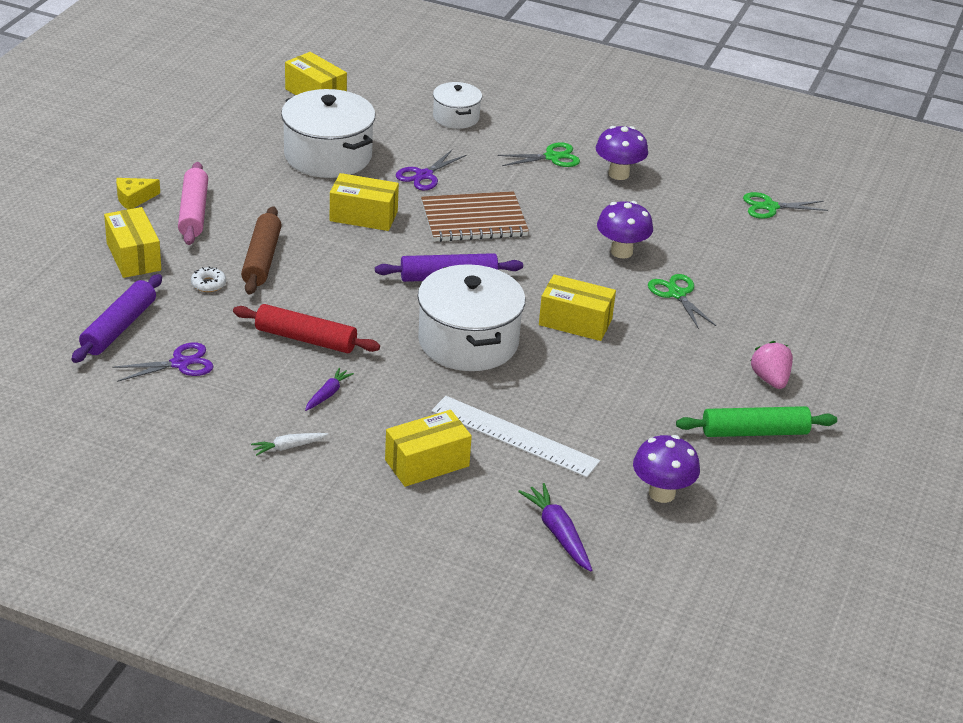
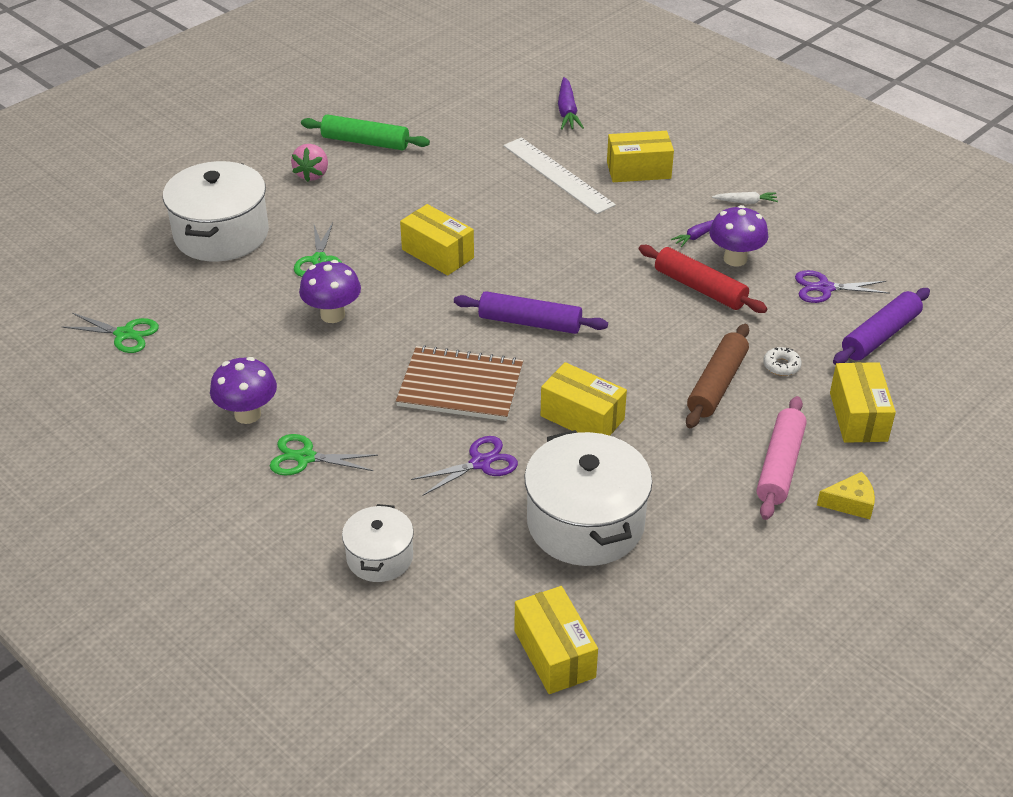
camera: 155 degrees left, 5 degrees up
white pot [418,264,525,371] -> white pot moved to [163,161,269,262]
purple mushroom [633,435,700,503] -> purple mushroom moved to [709,205,768,267]

